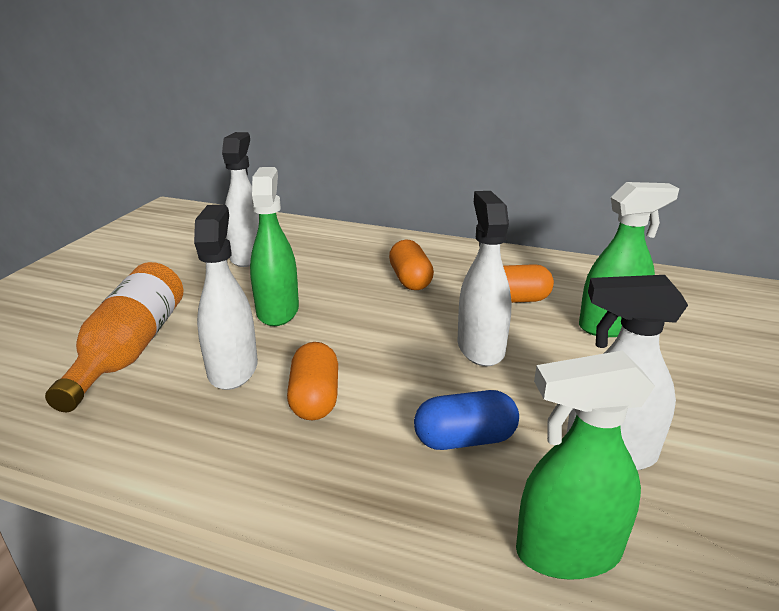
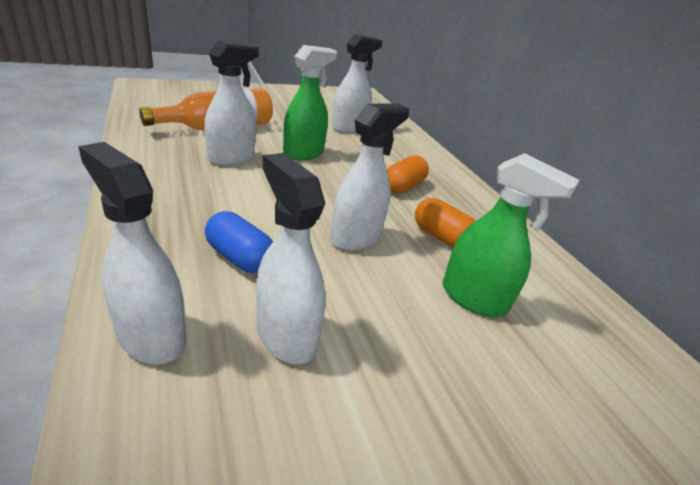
camera: 45 degrees right, 5 degrees up
orange capsule [287,342,338,420] -> none
green spray bottle [516,350,655,580] -> white spray bottle [78,142,186,364]

